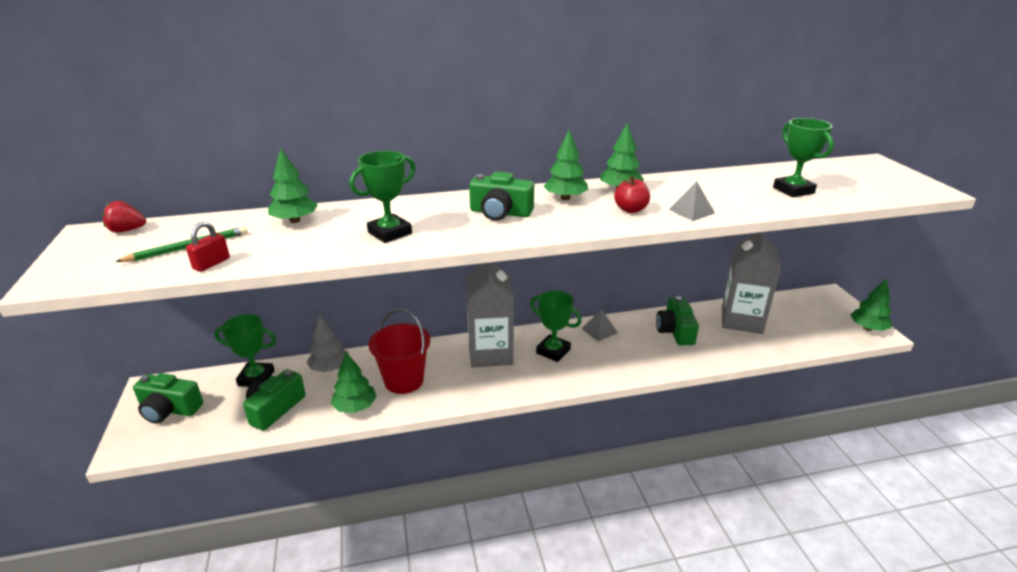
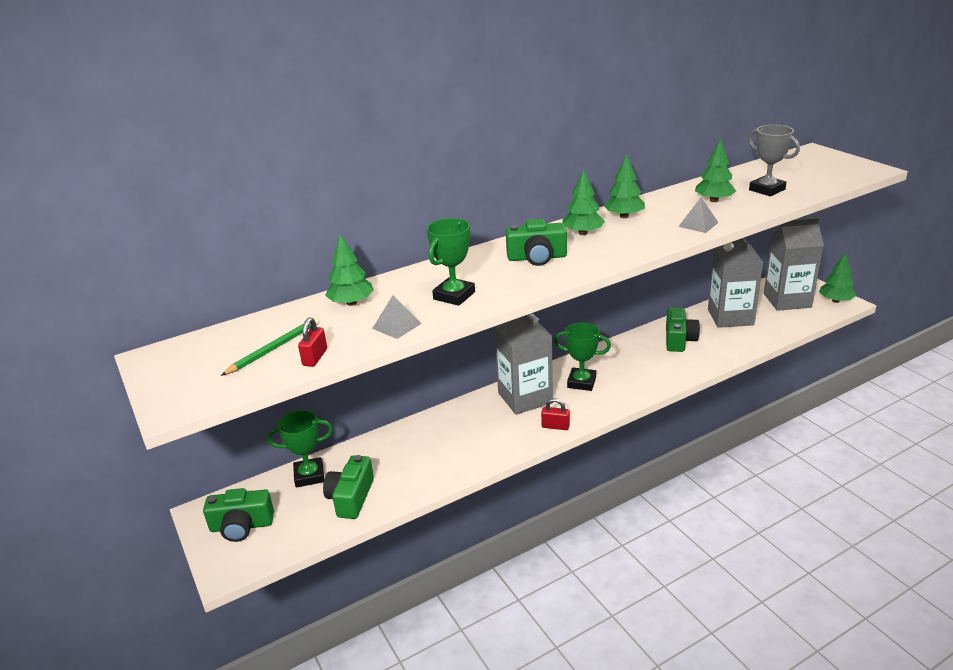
camera: 15 degrees left, 0 degrees up
red strawberry [103,201,146,232] -> none
grey tree [307,315,348,372] -> none
green tree [331,352,377,413] -> green tree moved to [695,139,736,202]
red bucket [369,309,430,394] -> none
grey pyramid [581,309,618,342] -> grey pyramid moved to [372,295,422,339]
red apple [614,175,650,213] -> none
green camera [656,296,699,345] -> green camera turned 150 degrees counterclockwise [666,307,700,352]
green trophy [773,118,834,197] -> grey trophy [748,125,800,196]
none -> red padlock [541,398,570,430]
none -> grey carton [764,217,824,311]

